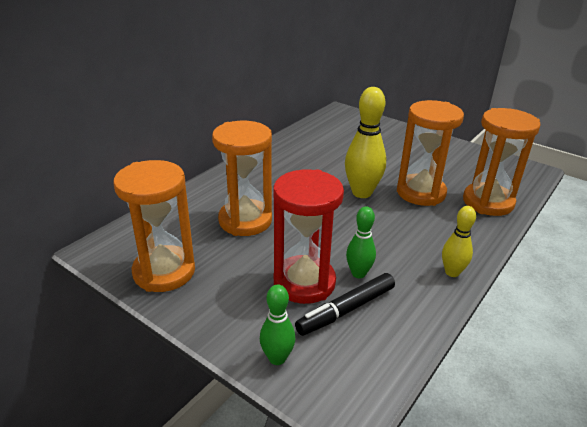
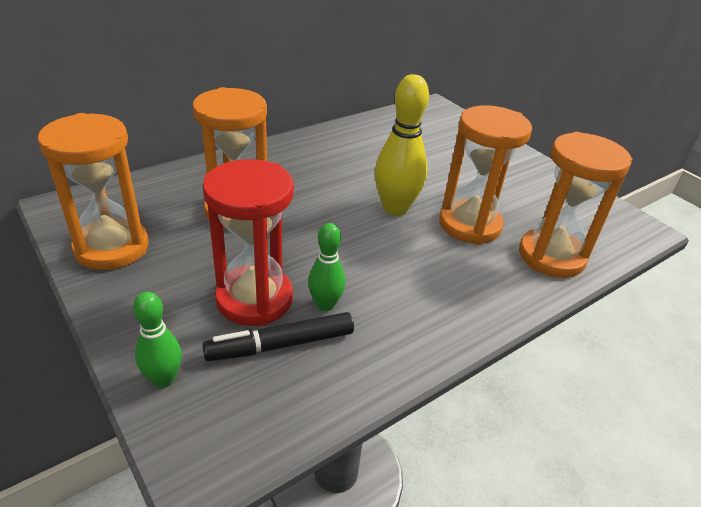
camera: 15 degrees right, 5 degrees up
yellow bowling pin [442,206,476,277] -> none

